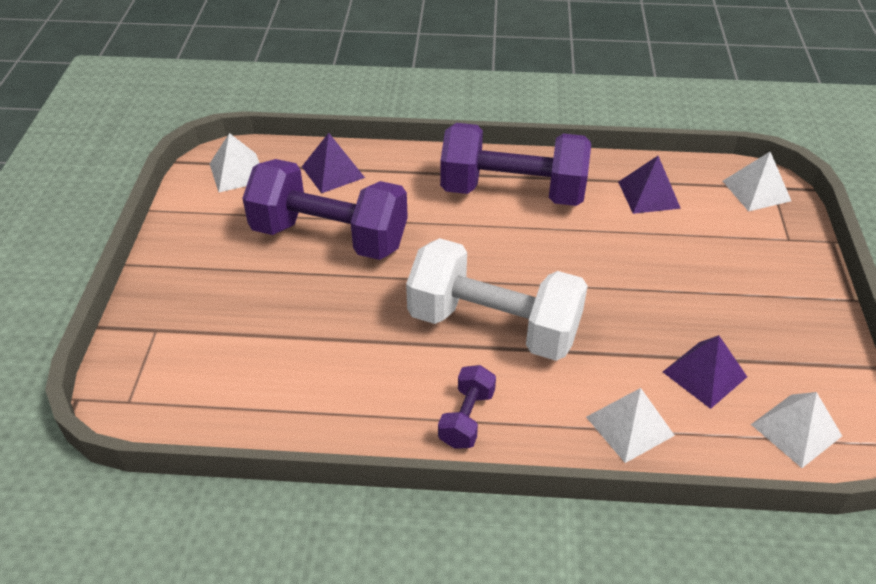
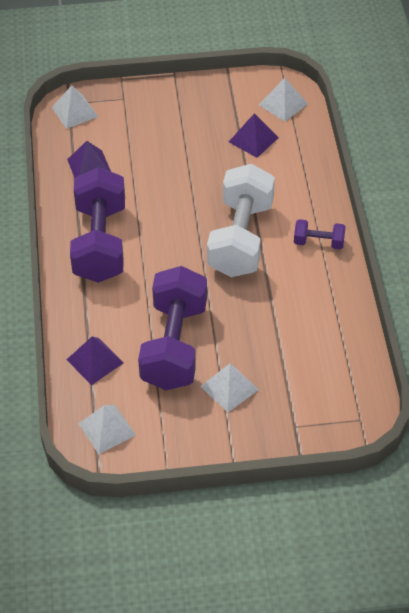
camera: 100 degrees left, 5 degrees up
white pyramid [586,388,675,463] -> white pyramid moved to [200,364,259,412]

